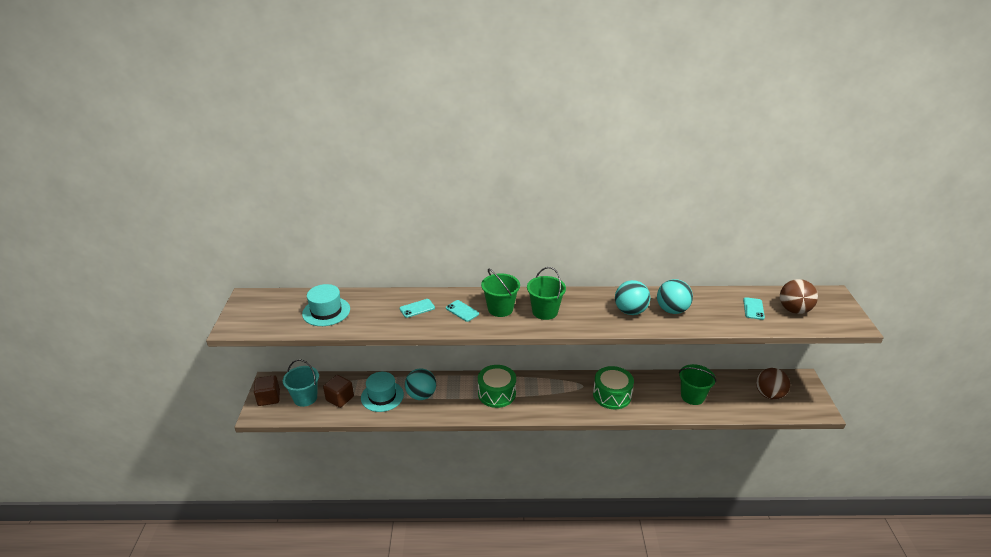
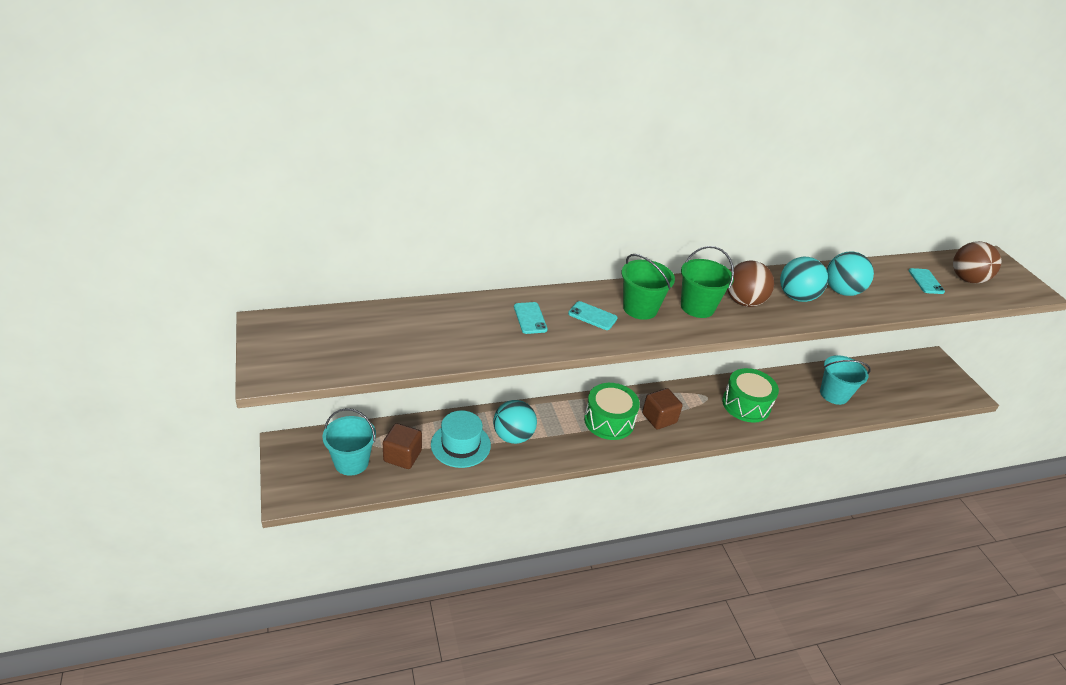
camera: 20 degrees left, 5 degrees up
brown cube [254,375,280,406] -> brown cube moved to [642,388,683,429]
turquoise hat [302,284,350,326] -> none
turquoise phone [400,299,435,318] -> turquoise phone turned 60 degrees counterclockwise [514,302,548,334]
green bucket [679,364,716,405] -> turquoise bucket [820,355,871,405]
brown ball [756,368,790,400] -> brown ball moved to [727,261,774,307]

